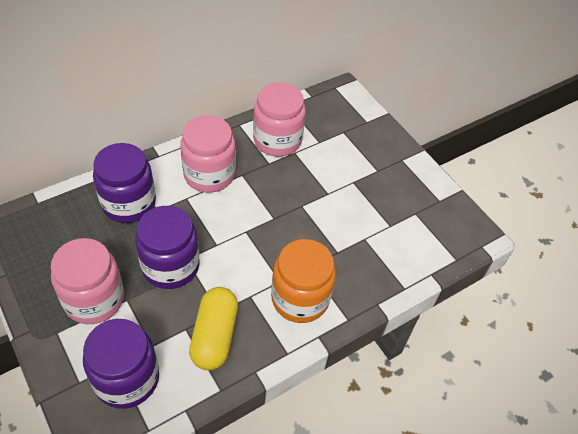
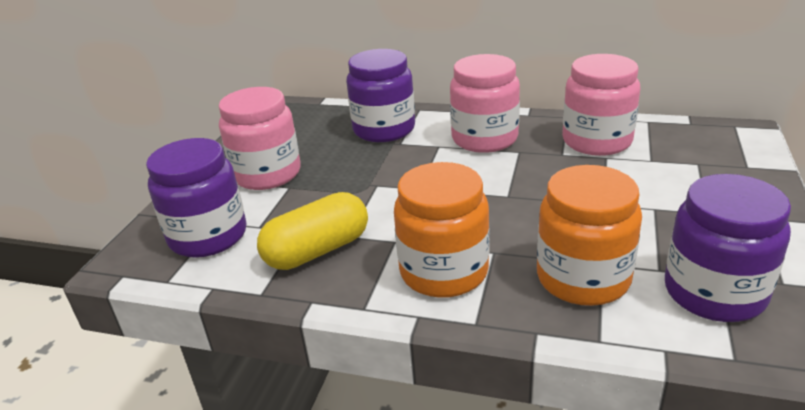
camera: 55 degrees right, 20 degrees down
purple jar [135,206,199,289] -> purple jar moved to [665,174,791,322]
none -> orange jar [537,165,642,306]

